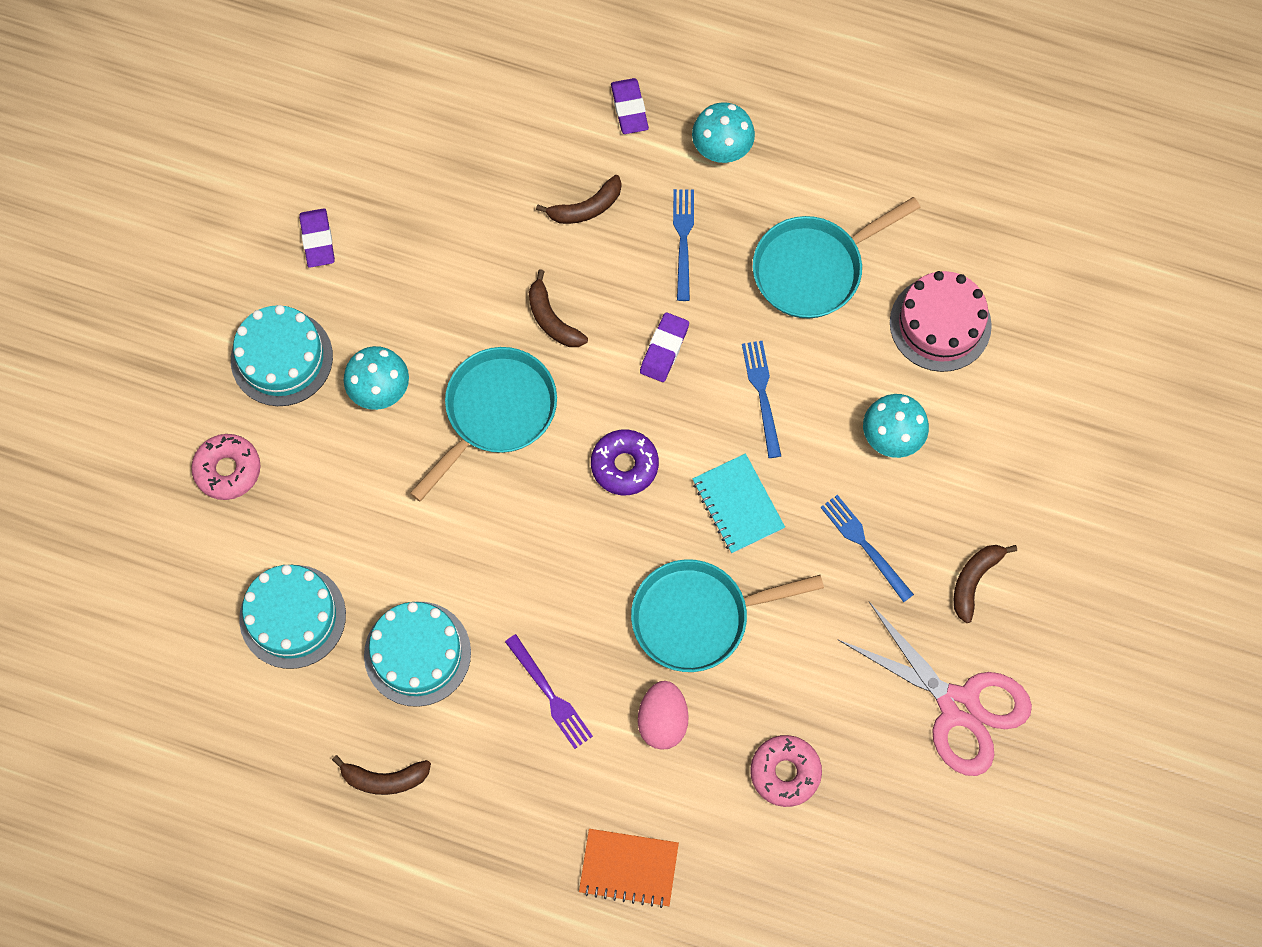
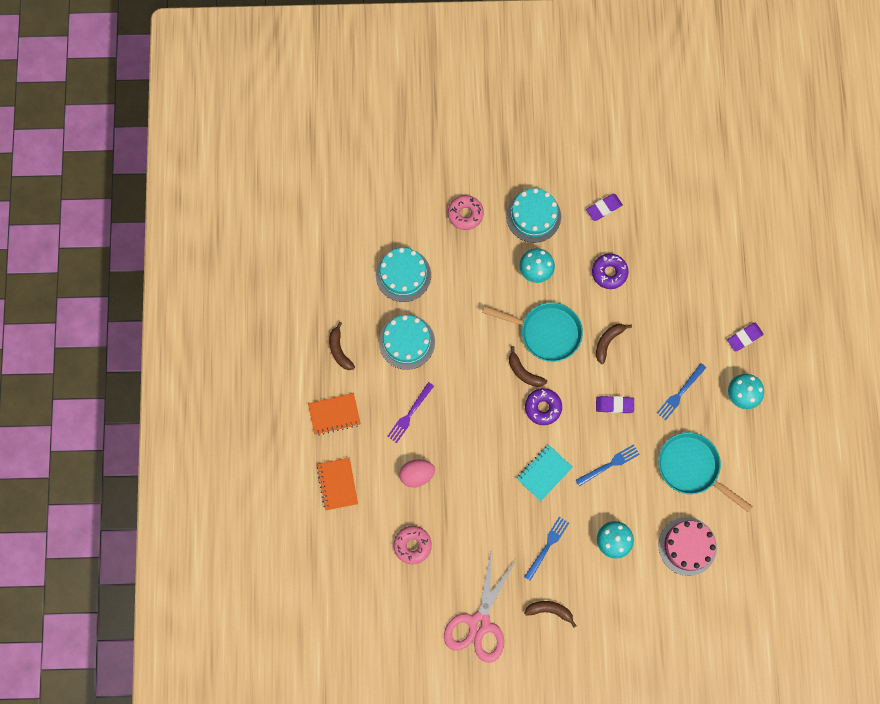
camera: 70 degrees right, 5 degrees up
brown banana [536,175,622,224] -> brown banana moved to [509,346,547,387]
turquoise pan [631,559,824,672] -> none
blue fork [673,189,694,301] -> blue fork turned 150 degrees clockwise [657,363,706,420]
none -> orange notebook [308,393,361,435]
none -> purple donut [592,254,629,289]

